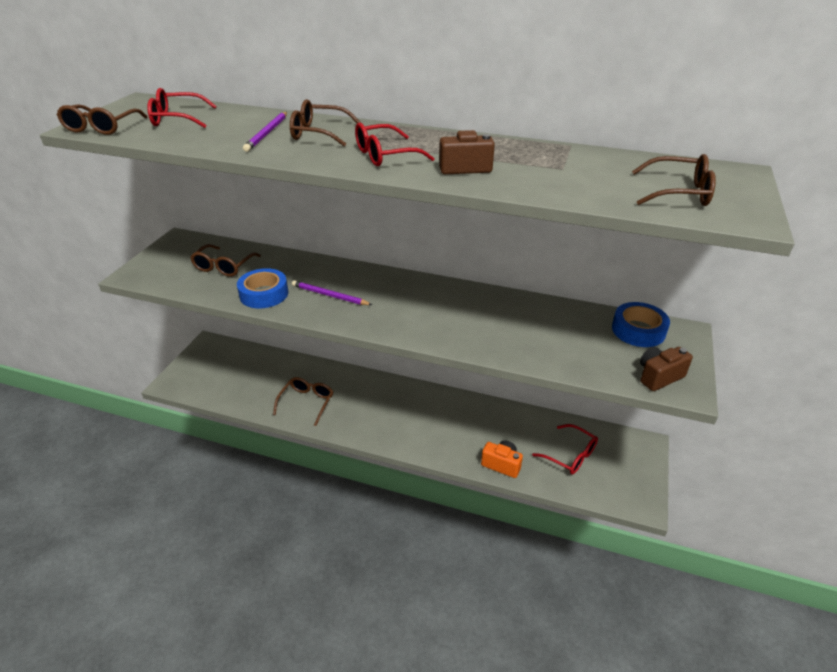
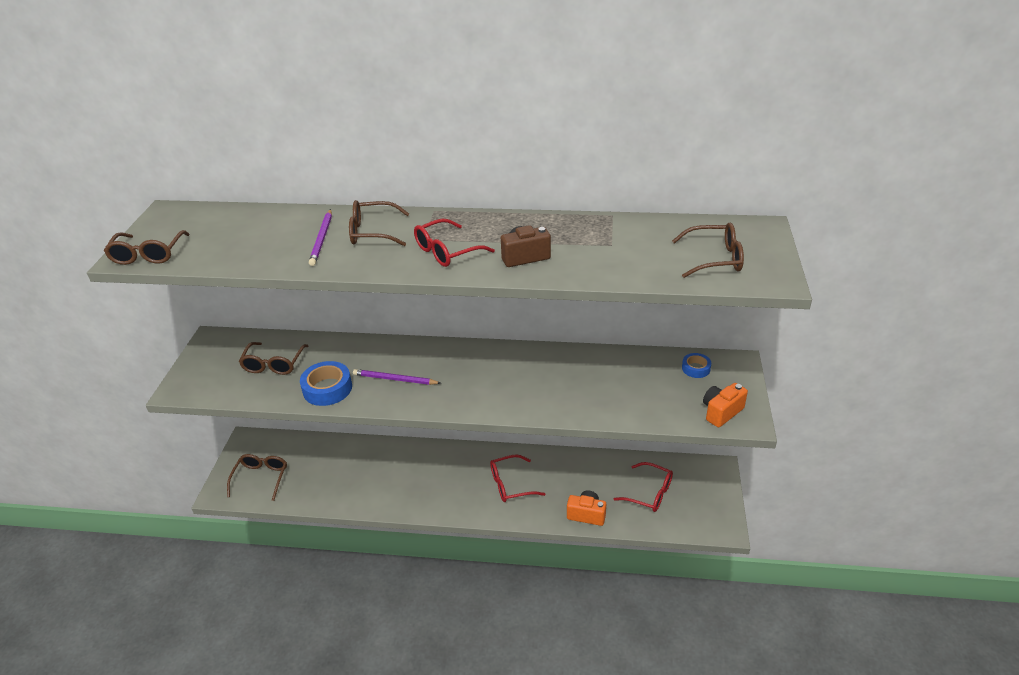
camera: 10 degrees left, 0 degrees up
red glasses [147,88,217,128] -> red glasses moved to [490,454,545,502]
brown glasses [273,377,333,426] -> brown glasses moved to [227,454,287,501]
blue tape [612,302,670,347] -> blue tape [682,353,711,378], size x0.57
brown camera [640,347,693,391] -> orange camera [703,383,748,428]

